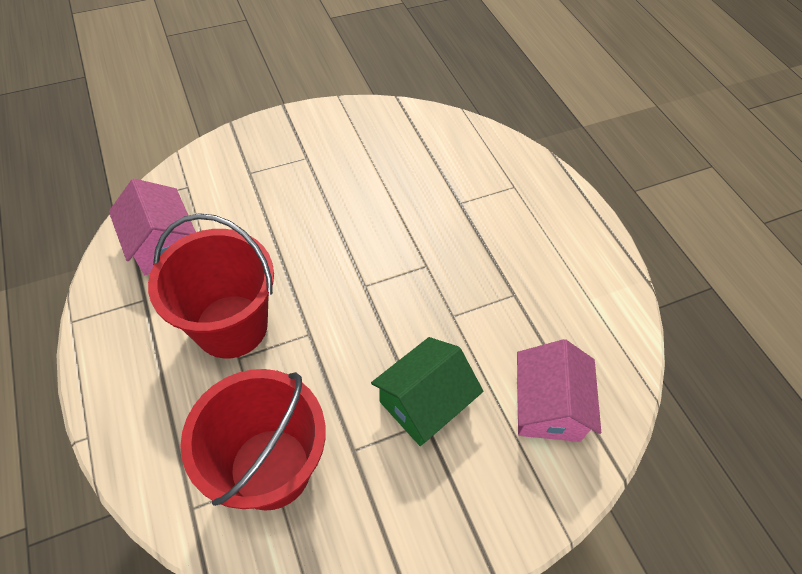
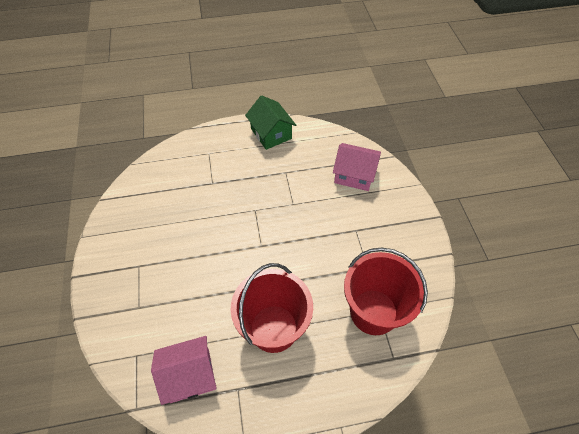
camera: 75 degrees left, 0 degrees up
green house [371,337,483,446] -> green house moved to [245,95,296,150]

